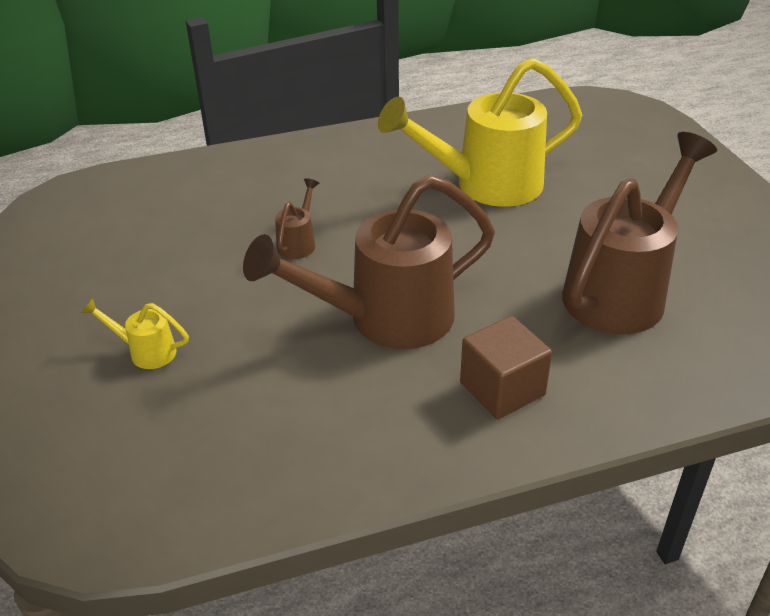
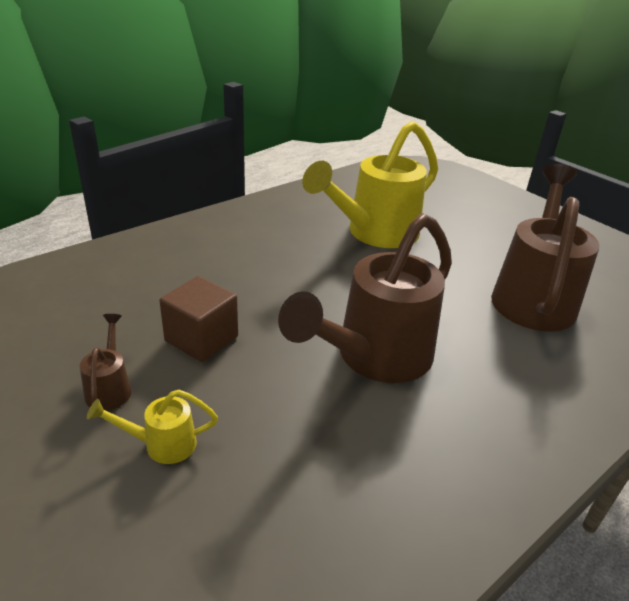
camera: 25 degrees left, 5 degrees down
brown watering can [275,178,319,259] -> brown watering can moved to [80,314,132,411]
brown cube [460,316,552,419] -> brown cube moved to [159,276,238,362]

